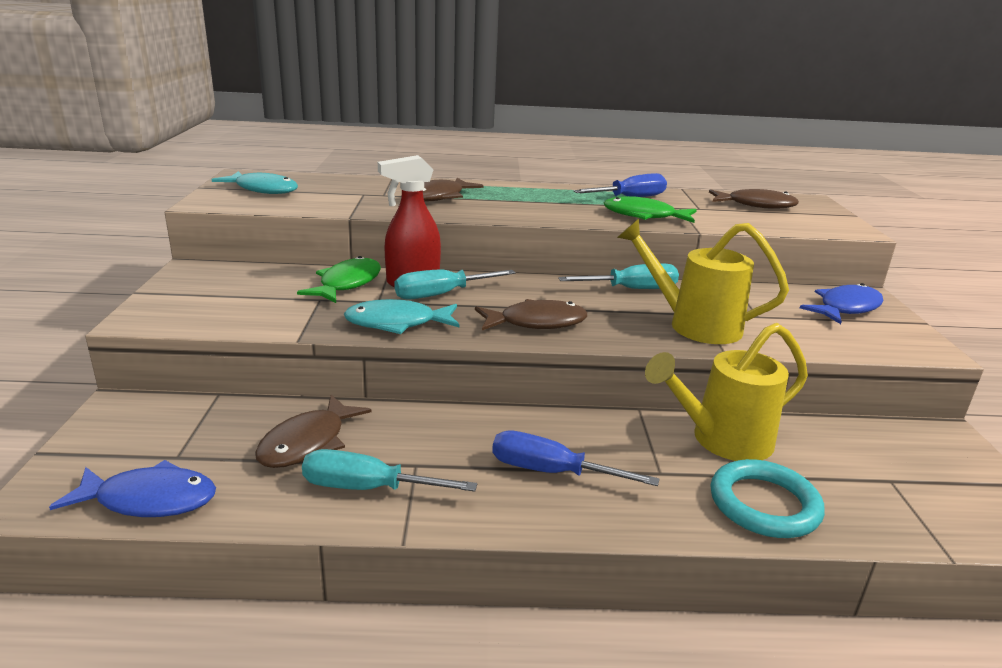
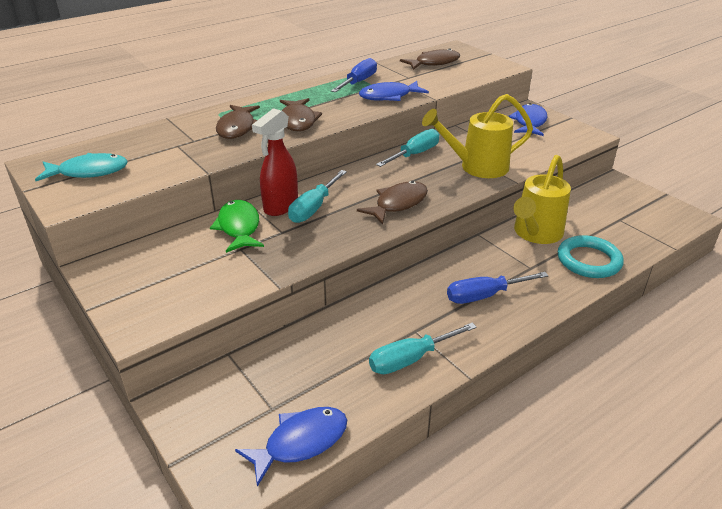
camera: 35 degrees left, 10 degrees up
brown fish [255,395,371,468] -> brown fish moved to [280,98,322,131]
turquoise fish [344,299,460,334] -> none
green fish [604,196,697,223] -> blue fish [359,81,429,101]

